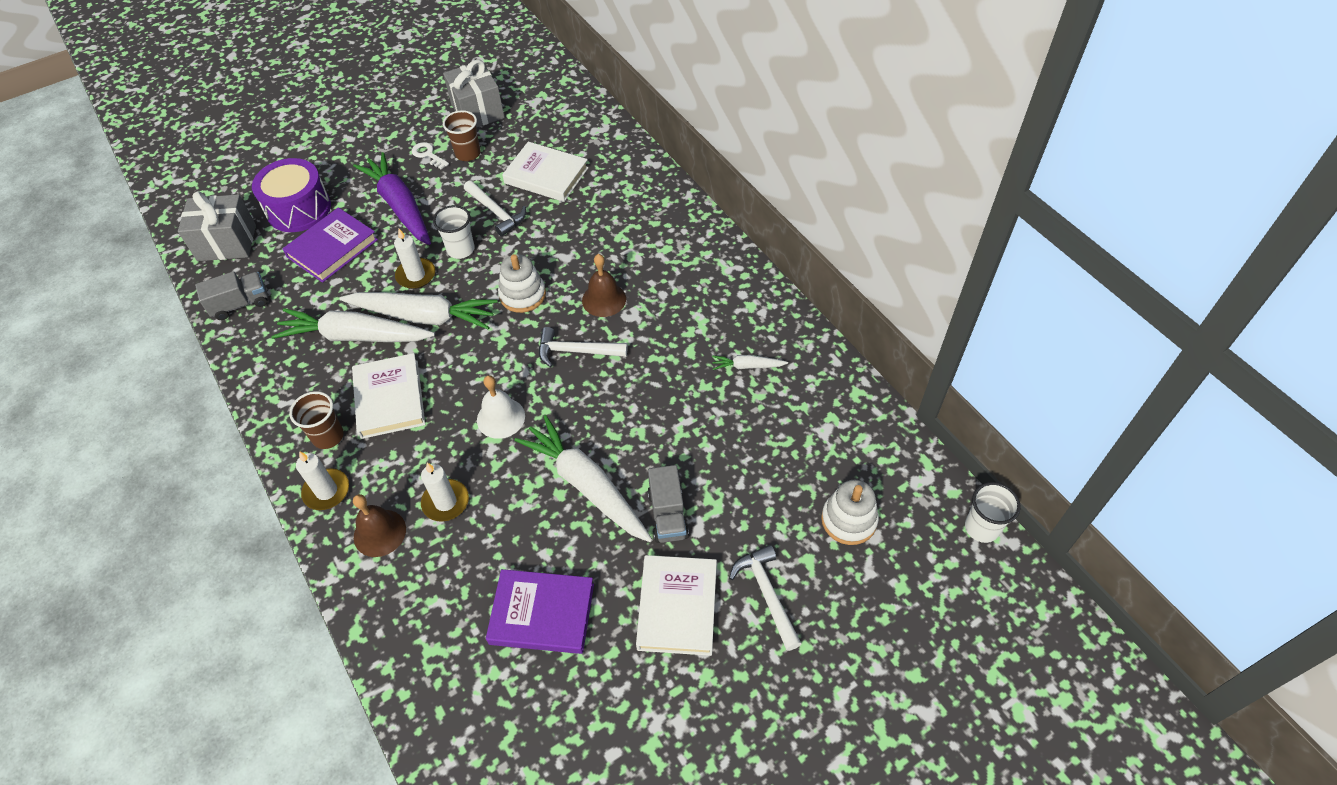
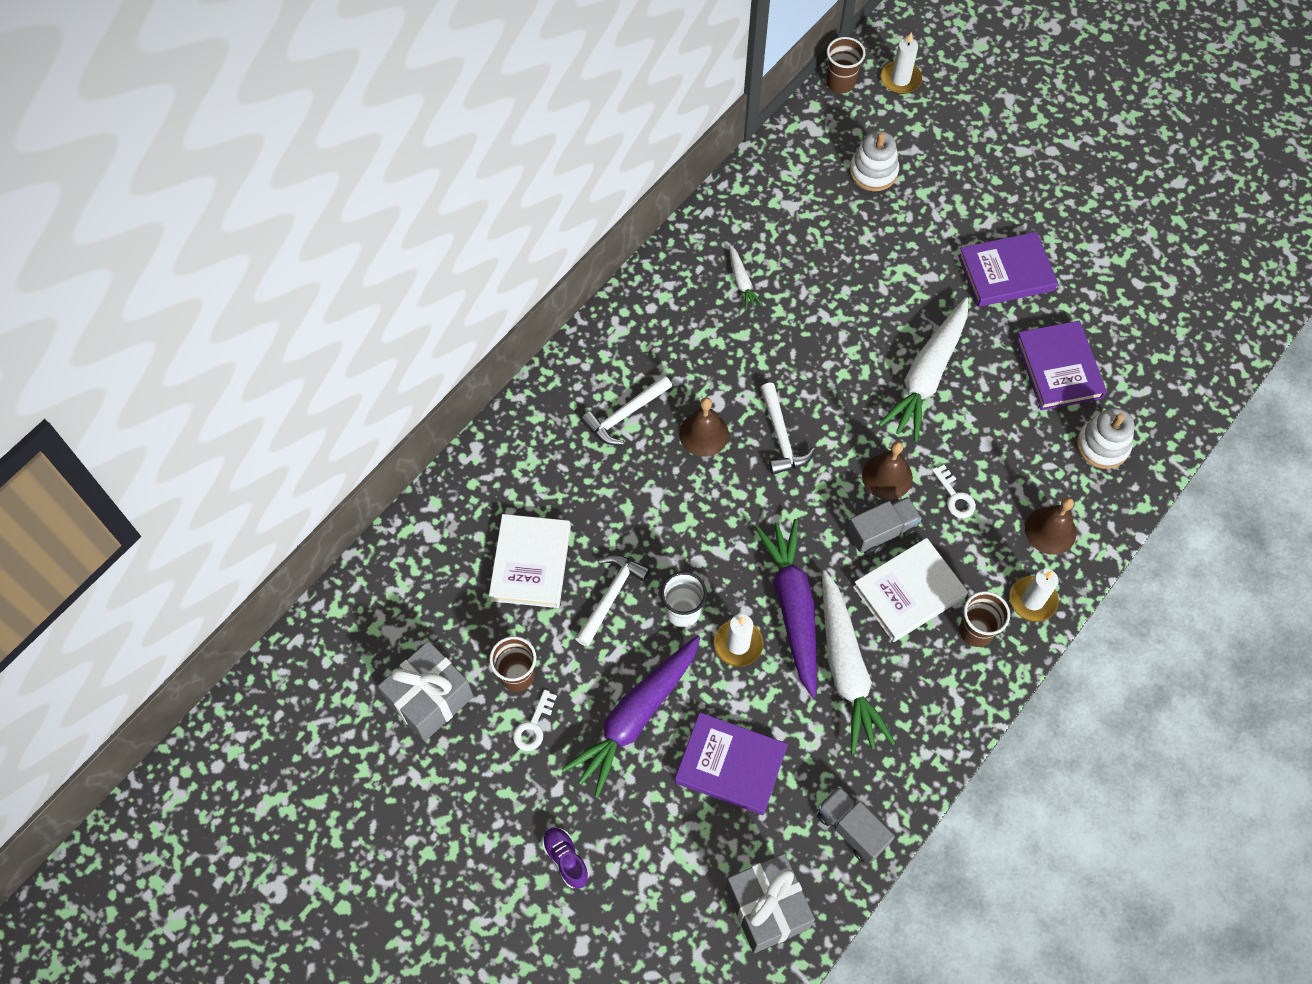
camera: 110 degrees left, 10 degrees up
purple drum [252,158,331,232] -> none
white carrot [340,292,498,330] -> purple carrot [755,519,817,698]
white candle [421,463,469,522] -> white candle moved to [881,32,922,94]
white bell [477,375,525,439] -> brown bell [862,441,913,500]
white stacking toy [498,254,546,313] -> white stacking toy moved to [1077,408,1134,469]
white book [636,555,717,656] -> purple book [958,232,1058,307]
grey truck [648,465,689,543] -> grey truck moved to [847,497,922,555]
white hammer [729,545,802,651] -> white hammer moved to [581,375,672,445]
white cup [965,482,1021,543] -> brown cup [827,37,865,93]
none -> purple shoe [542,827,589,889]
none -> white key [932,465,976,518]

